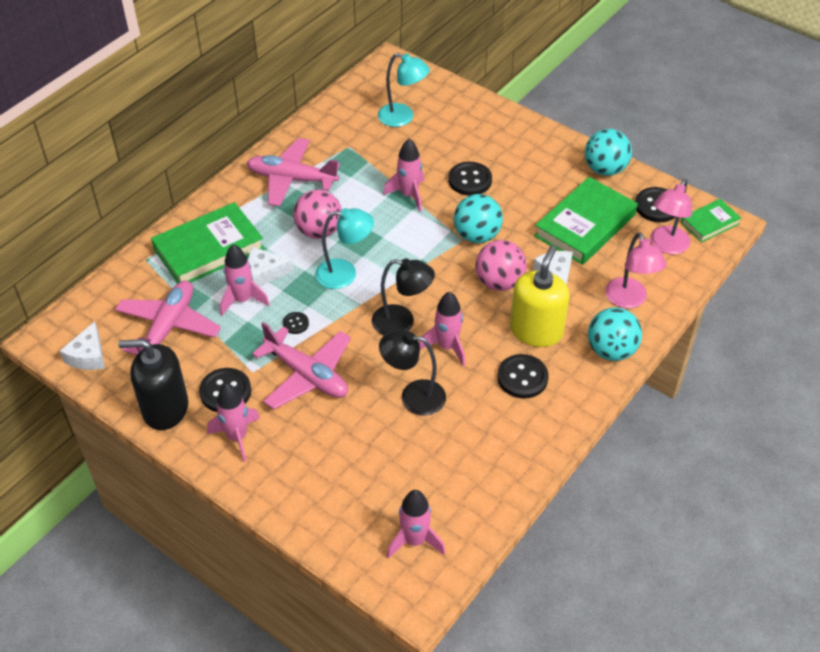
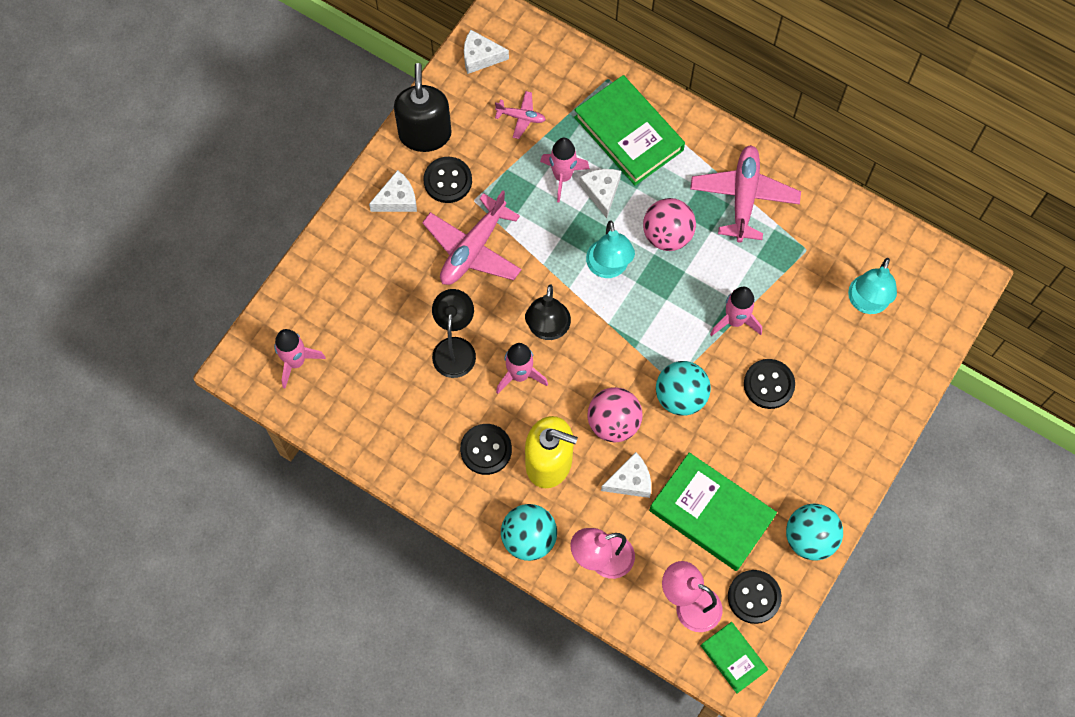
camera: 85 degrees right, 20 degrees up
pink plane [115,281,221,355] -> pink plane [495,91,546,139], size x0.50
pink rocket [207,384,260,462] -> white cheese [369,170,417,212]
black button [283,312,309,334] -> none

